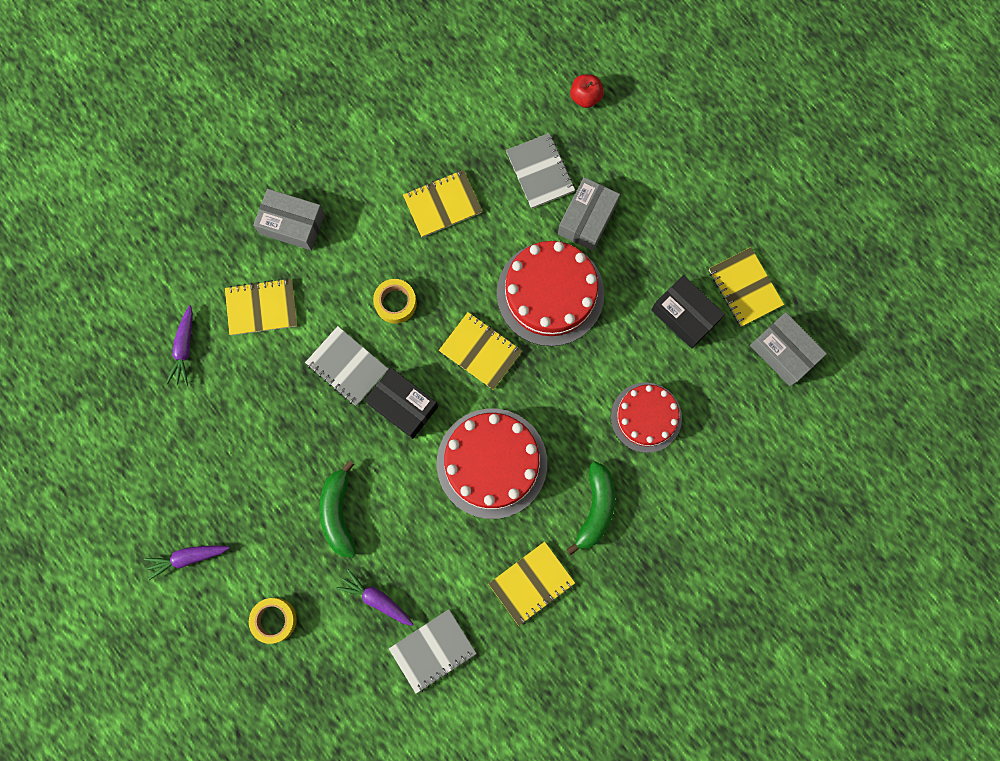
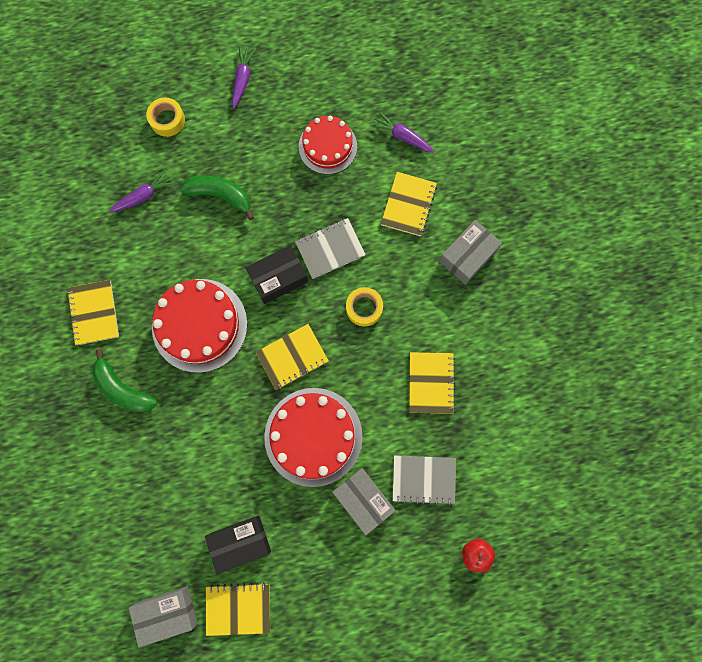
camera: 115 degrees right, 0 degrees up
grey notebook [389,609,477,694] -> none
red cake [611,382,682,453] -> red cake moved to [299,116,357,174]

